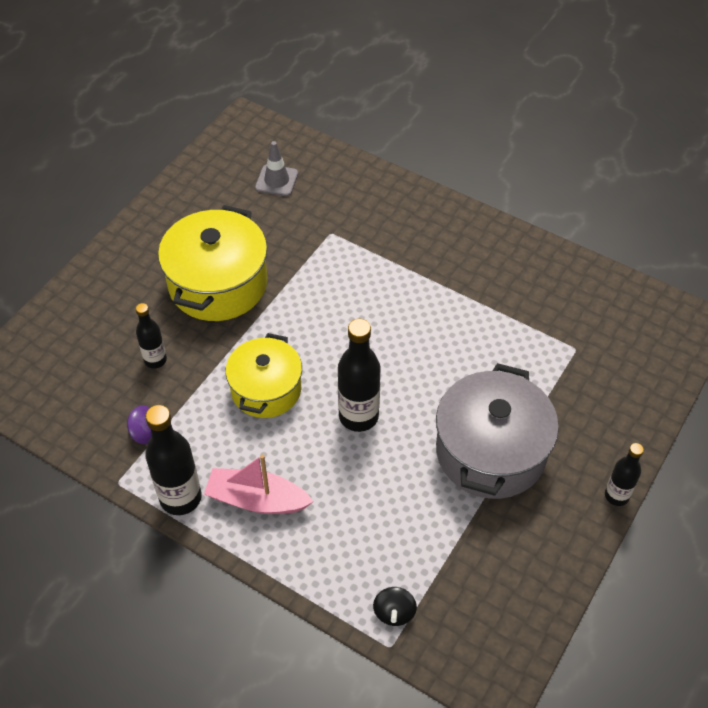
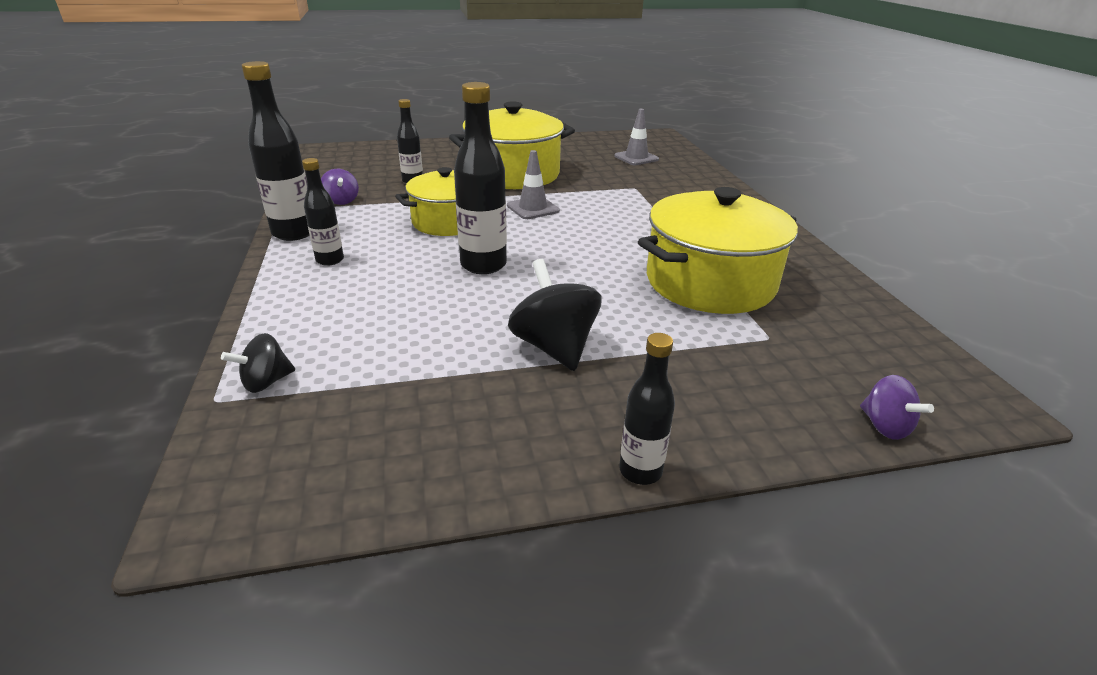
camera: 45 degrees right, 20 degrees down
pink boat [204,454,314,514] -> black bottle [302,158,344,266]
grey pot [436,363,559,499] -> black spinning top [508,259,601,371]
none -> grey traffic cone [507,150,560,219]
none -> yellow pot [638,187,798,314]
none -> purple spinning top [860,375,934,440]

